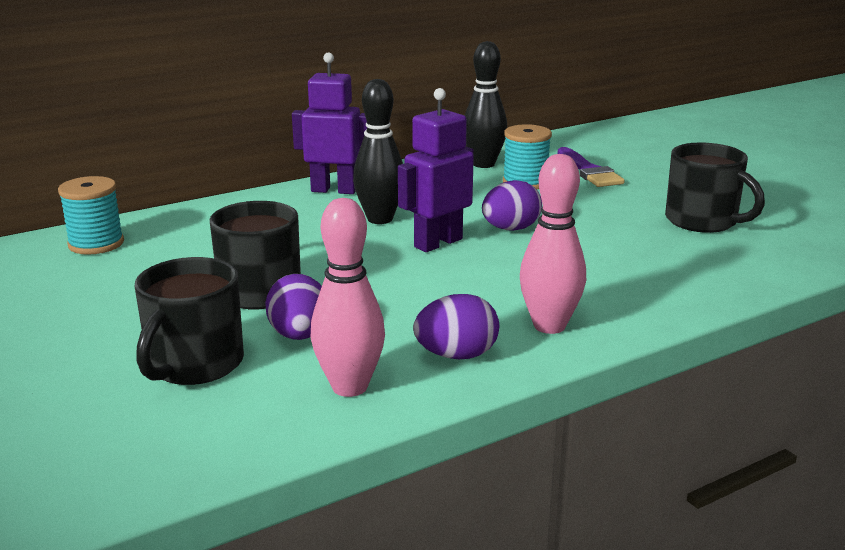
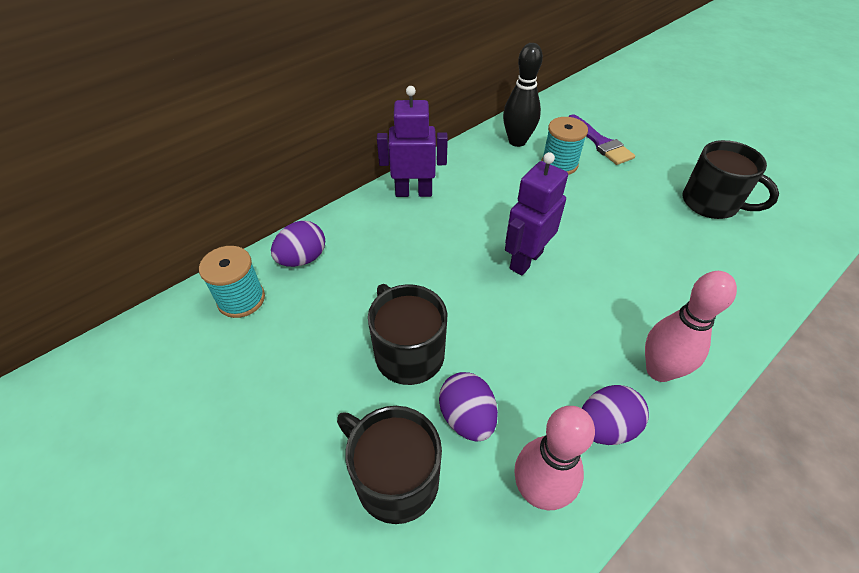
camera: 10 degrees left, 25 degrees up
black mug [135,257,244,385] -> black mug turned 120 degrees clockwise [337,406,442,524]
black bowling pin [353,79,403,224] -> none
purple egg [482,180,542,231] -> purple egg moved to [271,221,325,267]

